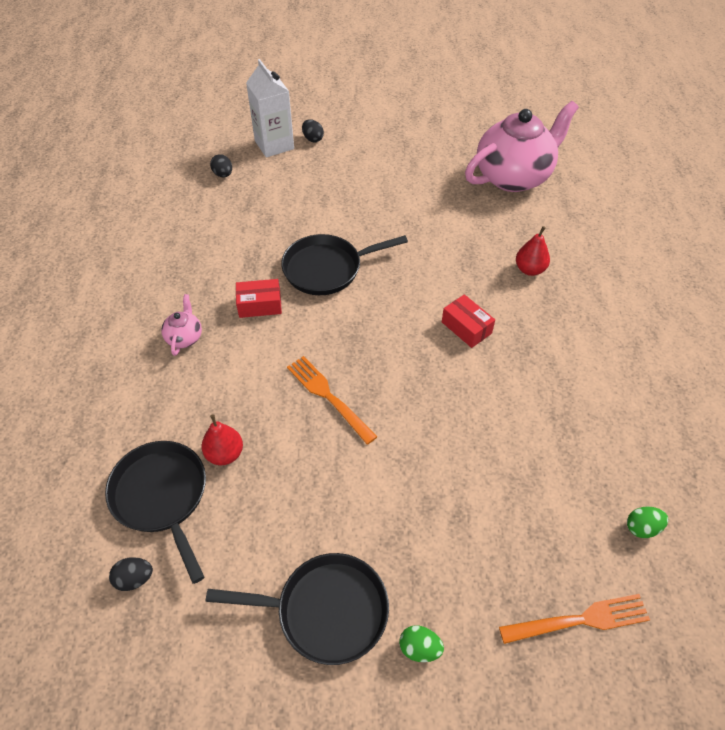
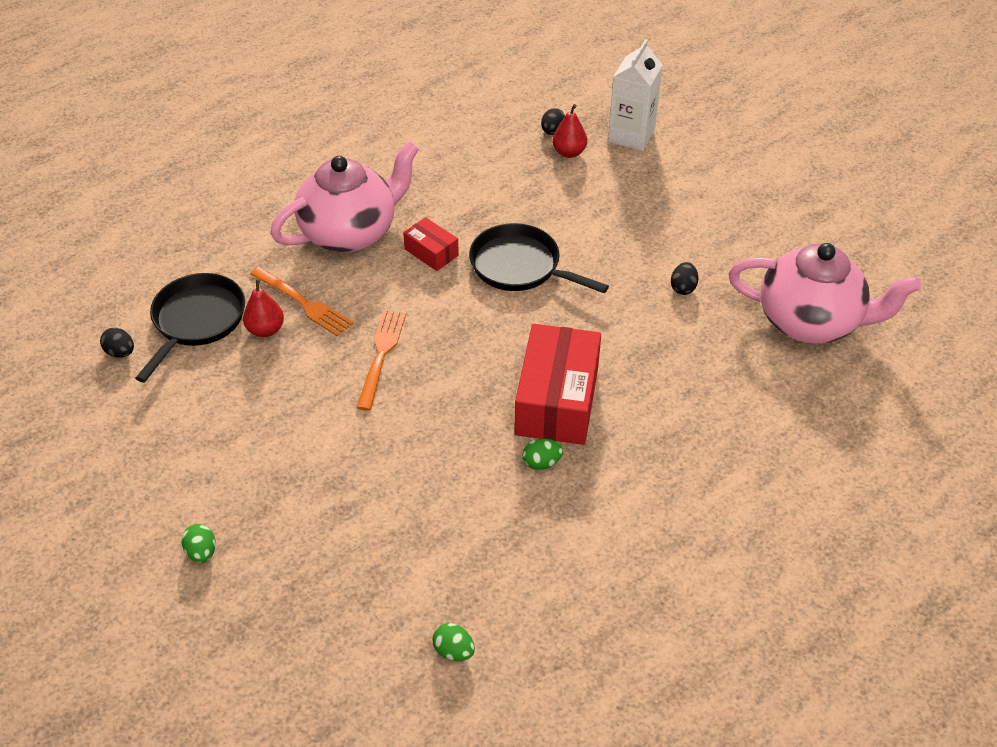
camera: 50 degrees right, 5 degrees down
pink teapot [161,294,202,356] -> pink teapot [270,141,419,253], size x2.41
black pan [206,553,389,665] -> none
black egg [302,119,324,142] -> black egg moved to [671,262,698,295]
red box [442,294,495,348] -> red box [514,324,601,445], size x2.01
orange fork [499,594,650,644] -> orange fork moved to [250,267,353,336]
red pear [516,226,550,276] -> red pear moved to [552,104,587,158]
none -> green egg [522,439,563,470]

